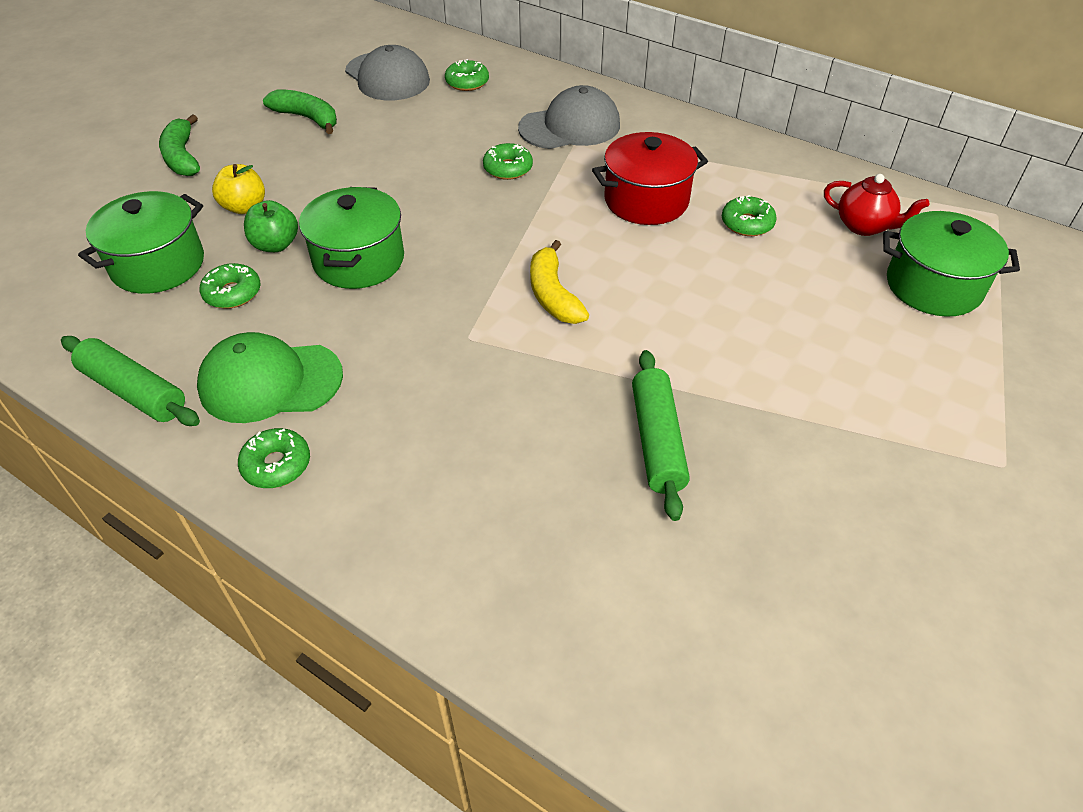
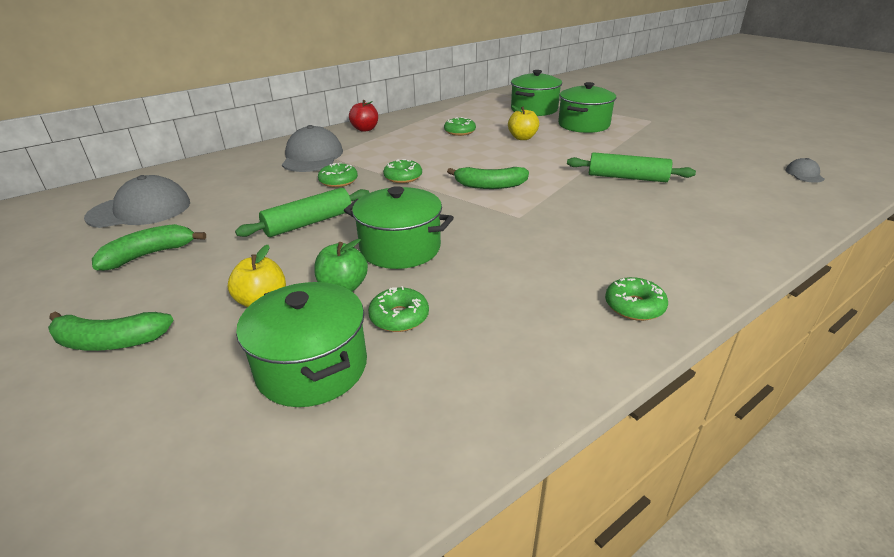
camera: 70 degrees left, 15 degrees down
green rolling pin [61,336,200,426] -> green rolling pin moved to [235,188,369,237]
green cap [197,332,343,423] -> none
green donut [445,59,489,91] -> green donut moved to [383,159,422,183]
yellow banana [530,240,589,324] -> green banana [447,167,529,189]
red pot [592,132,708,225] -> none
red teapot [824,174,929,236] -> none
none -> red apple [349,100,378,132]
none -> yellow apple [508,105,539,140]
none -> green pot [558,82,616,133]
none -> grey cap [785,158,824,183]

